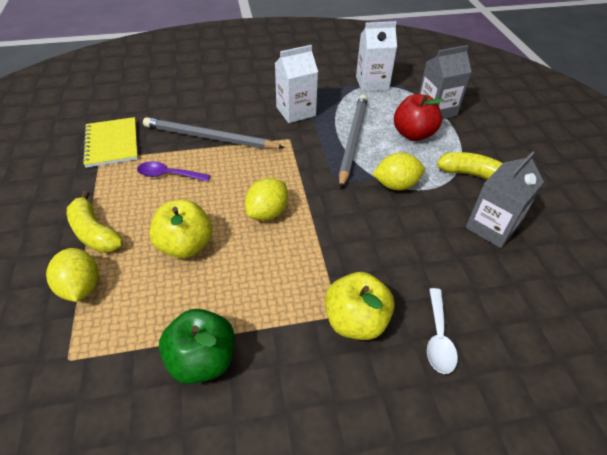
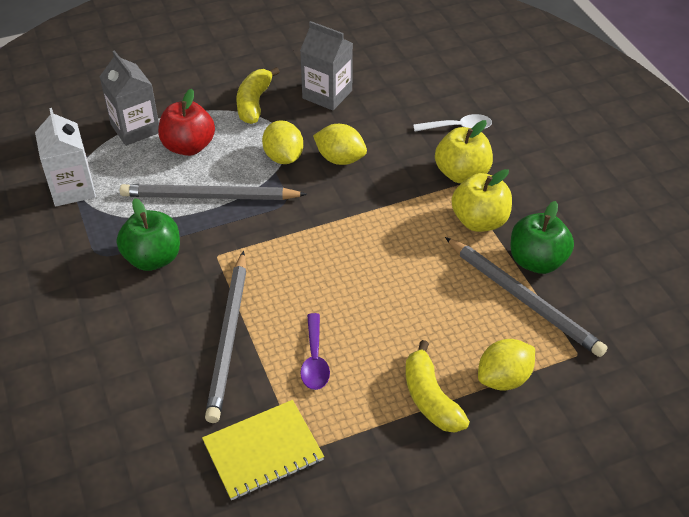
camera: 100 degrees left, 0 degrees up
yellow banana [67,191,123,253] -> yellow banana turned 120 degrees clockwise [405,340,470,433]
yellow apple [149,199,212,258] -> yellow apple moved to [451,169,512,232]
yellow lemon [245,178,288,221] -> yellow lemon moved to [313,124,367,165]
white carton [275,45,318,123] -> green apple [116,198,180,271]
none -> grey pencil [445,237,607,357]

